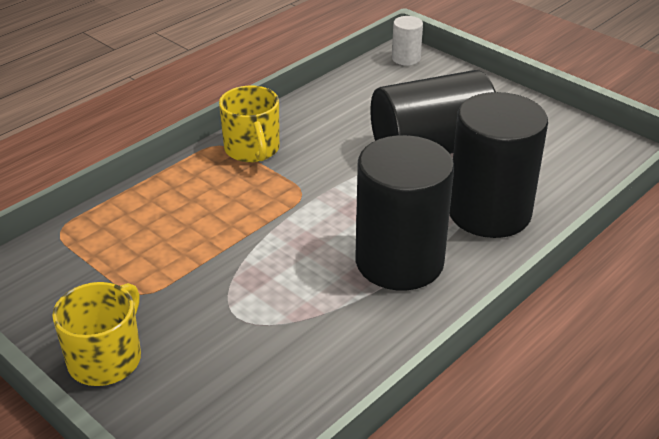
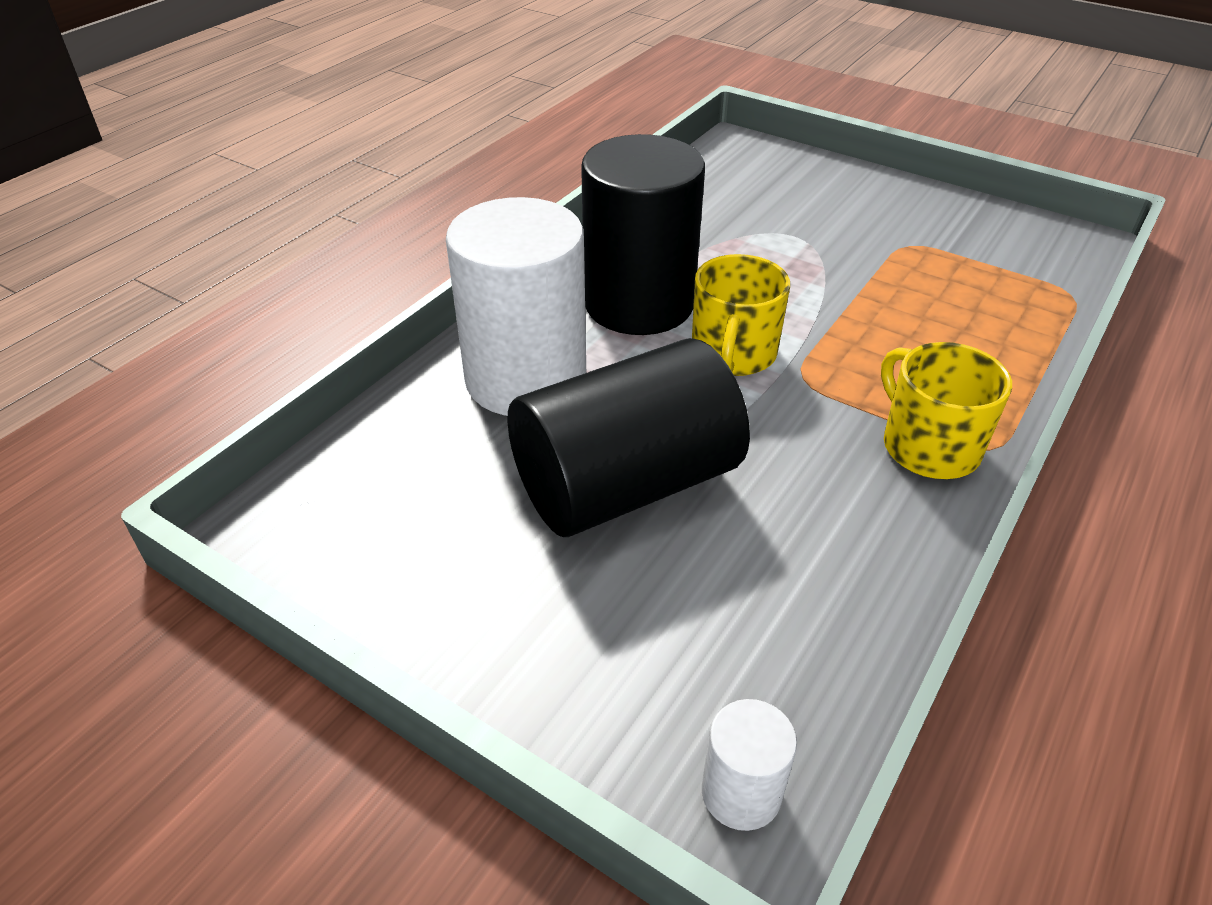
camera: 170 degrees right, 5 degrees up
yellow mug [52,282,141,386] -> yellow mug moved to [692,254,790,376]
black cylinder [450,92,548,238] -> white cylinder [446,197,586,416]

